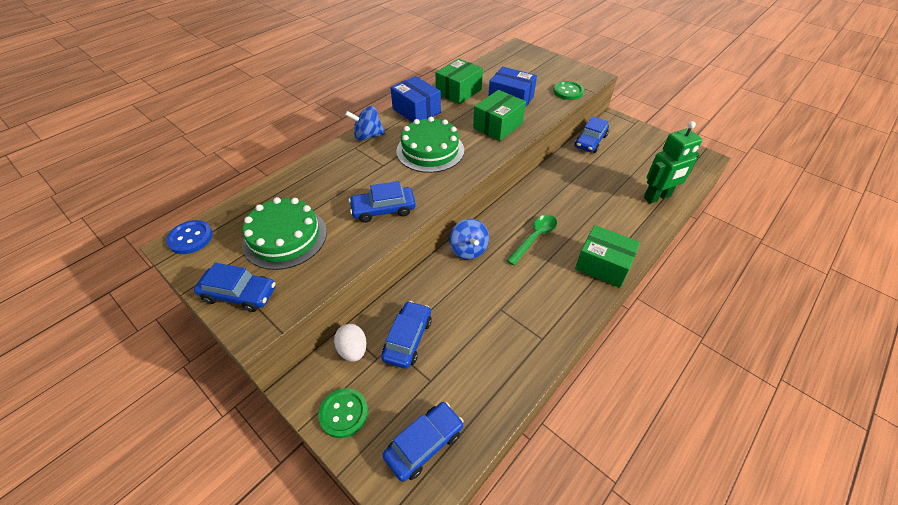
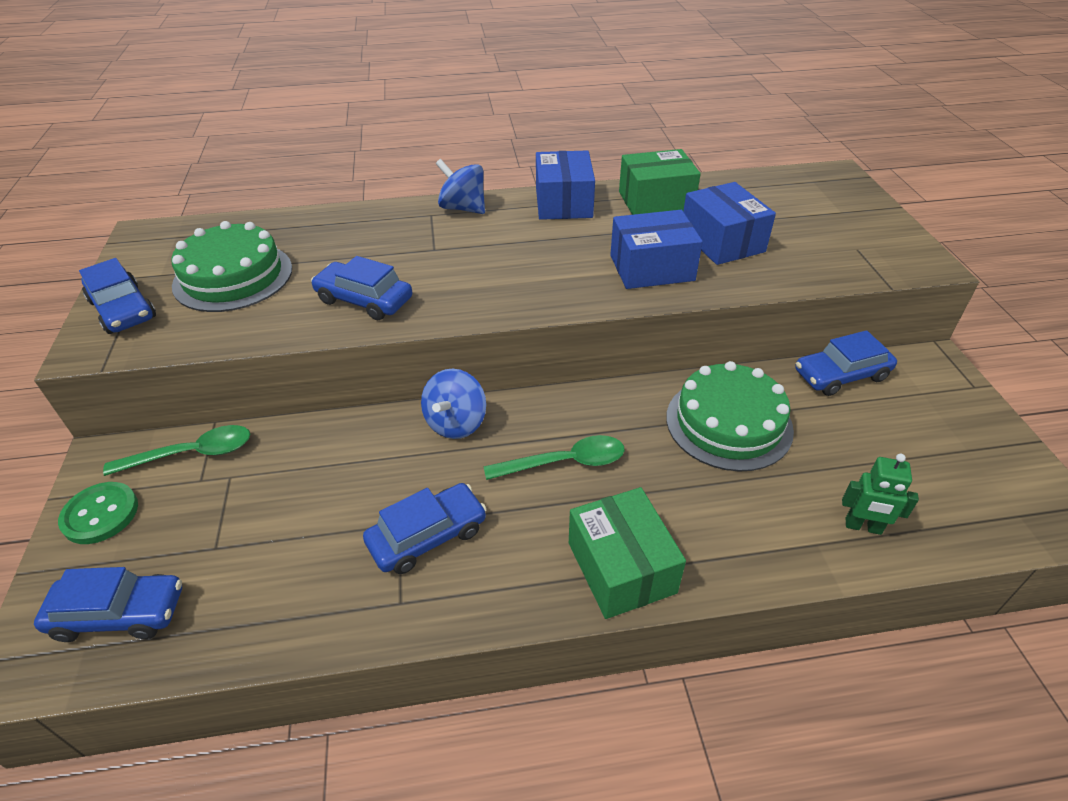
camera: 40 degrees right, 5 degrees down
blue button [166,220,213,254] -> none
white egg [334,324,367,362] -> green spoon [103,425,250,476]
blue car [381,301,432,369] -> blue car moved to [363,483,487,574]
green cake [396,117,464,173] -> green cake moved to [666,361,794,472]
green box [473,90,526,141] -> blue box [610,210,703,289]
green button [553,81,584,100] -> none
green robot [644,121,702,204] -> green robot [842,454,919,535], size x0.57

